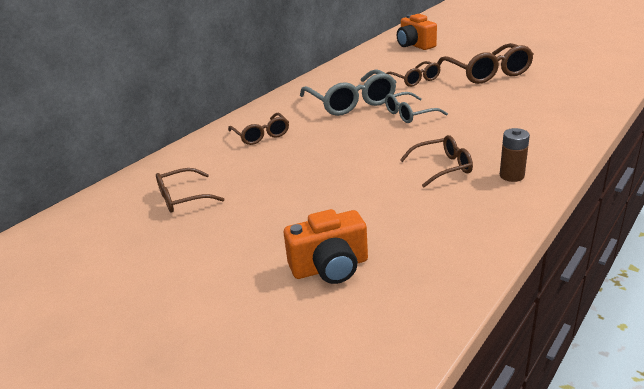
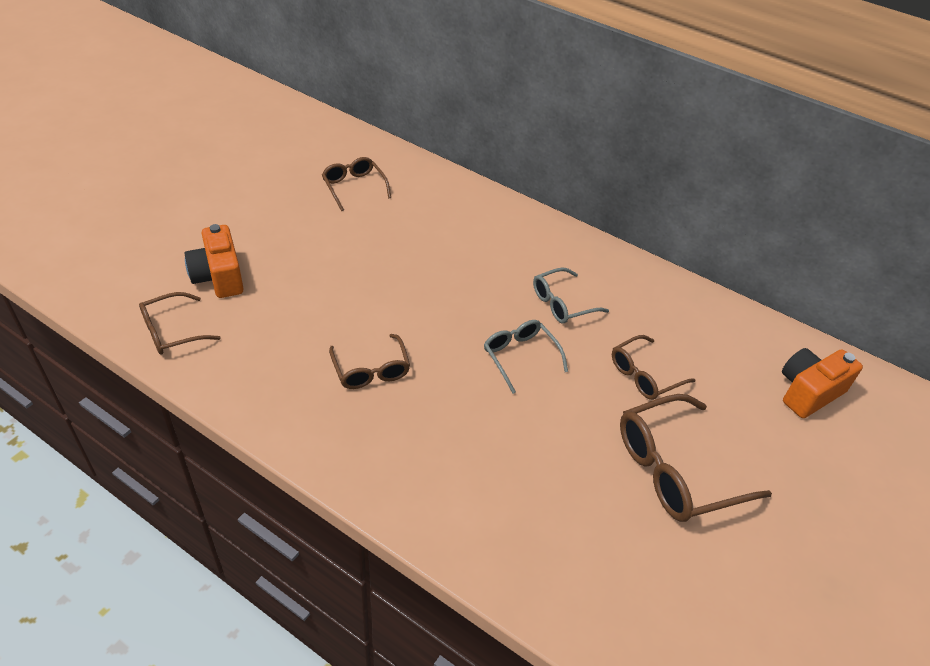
camera: 80 degrees right, 15 degrees up
brown glasses [228,113,289,145] -> brown glasses moved to [139,292,221,355]
grey glasses [300,69,396,116] -> grey glasses [533,268,609,324], size x0.60
brown battery [500,128,530,182] -> none

